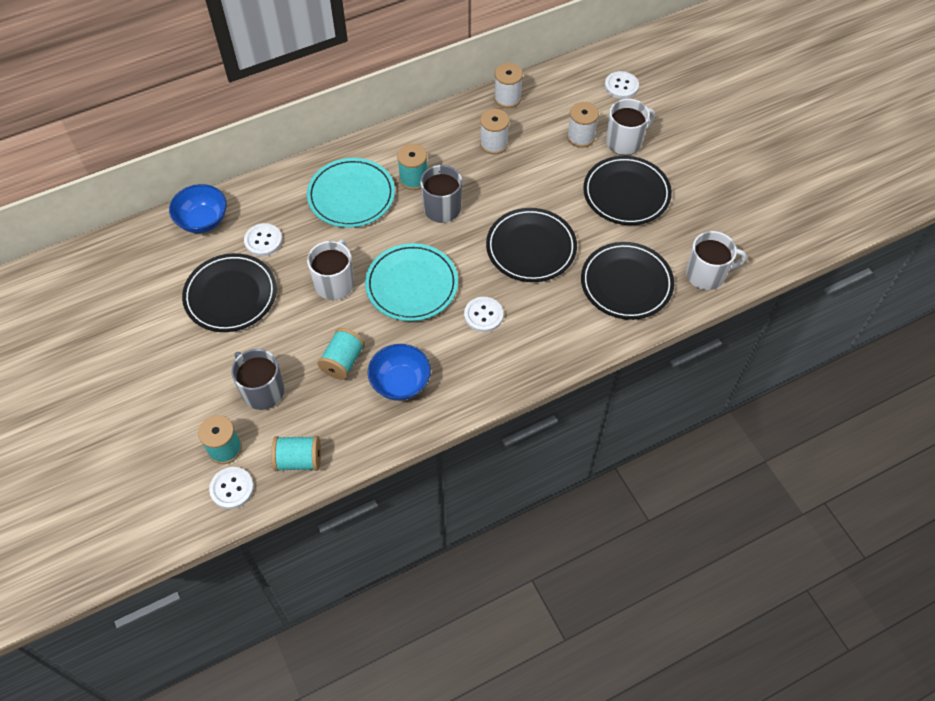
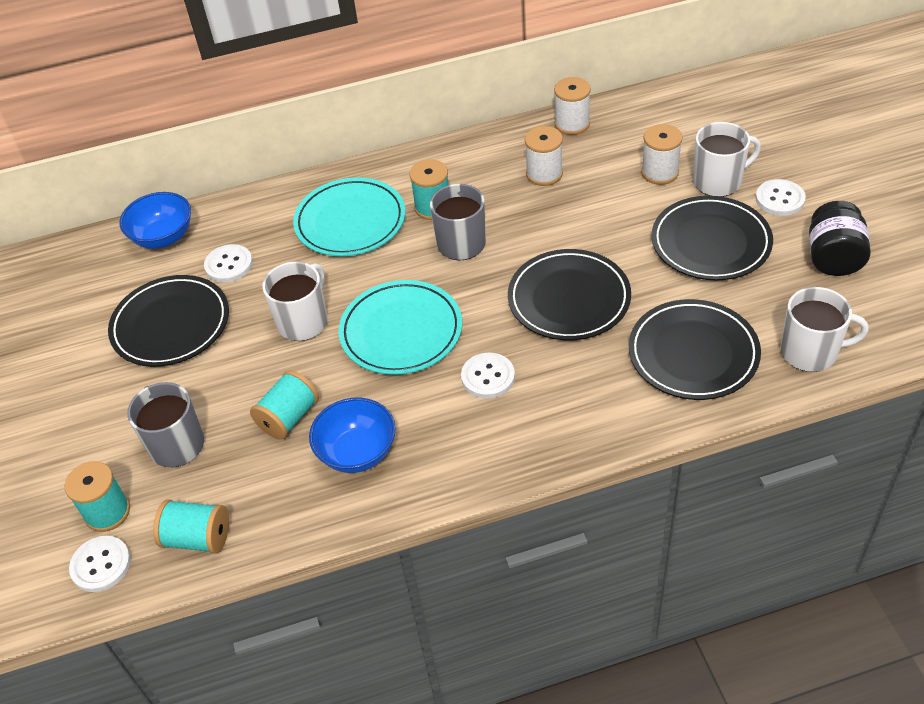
camera: 15 degrees right, 10 degrees down
white button [605,71,639,99] -> white button moved to [755,179,806,216]
none -> black jar [809,201,871,276]

